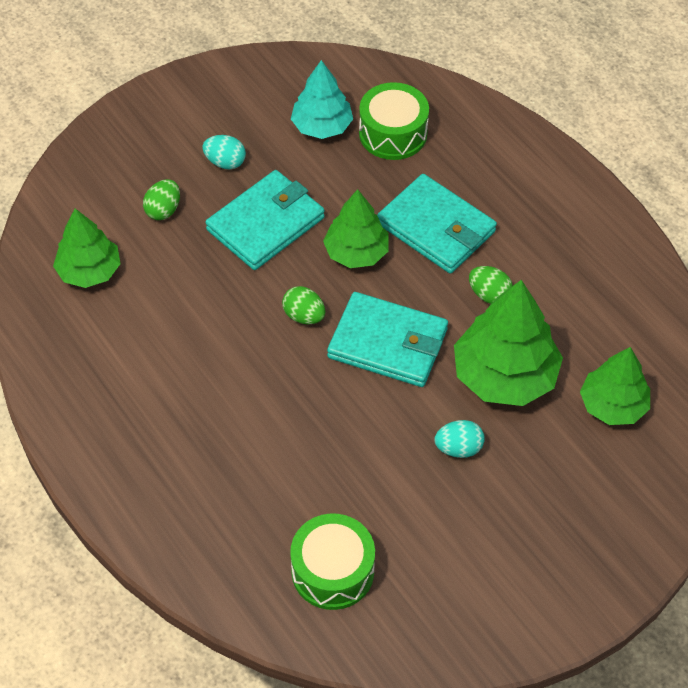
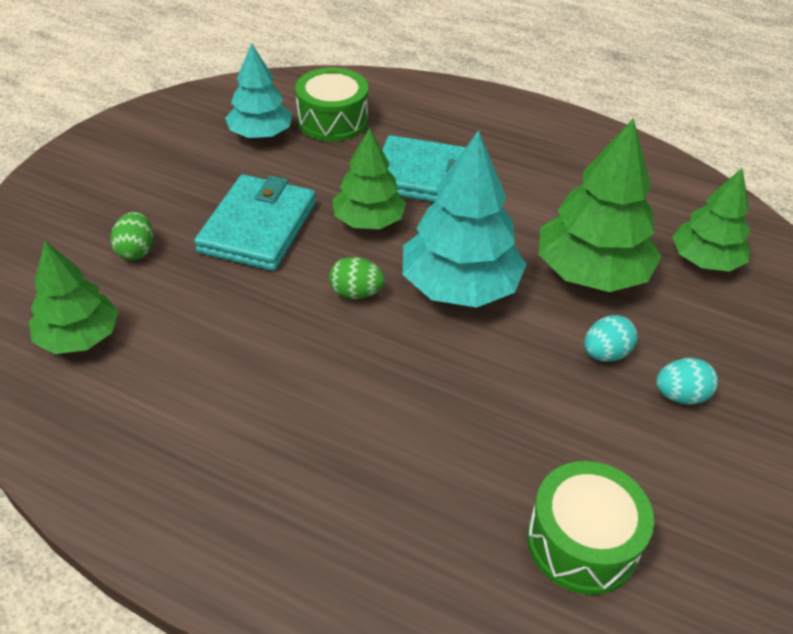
camera: 30 degrees left, 10 degrees down
turquoise egg [202,135,246,169] -> turquoise egg moved to [656,358,718,405]
turquoise wallet [327,292,448,387] -> turquoise tree [403,130,527,307]
green egg [469,266,513,304] -> none

